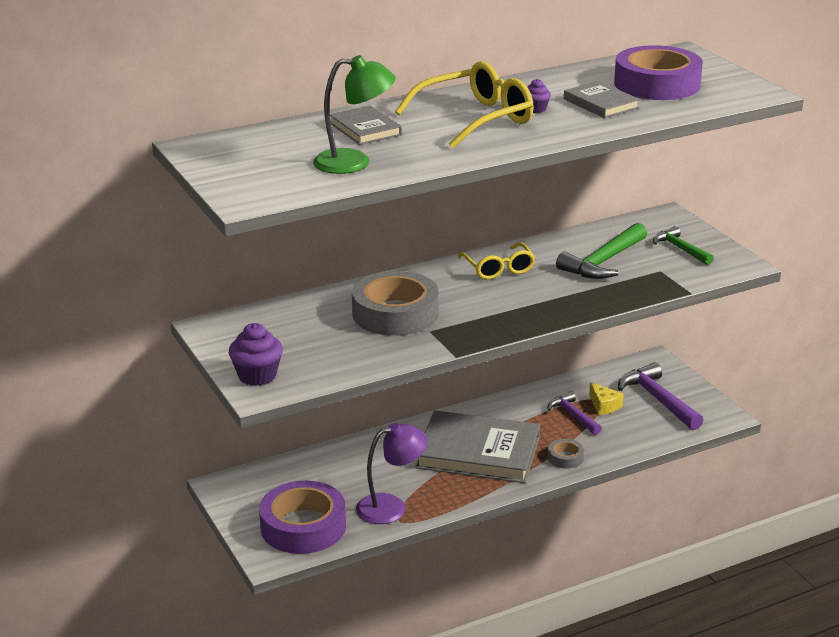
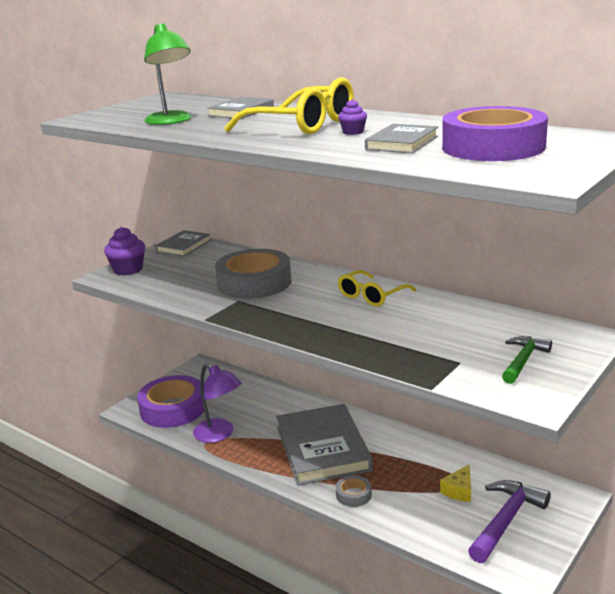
camera: 65 degrees right, 5 degrees down
purple hammer [547,391,602,435] -> none
green hammer [556,223,647,279] -> none
none -> grey book [155,230,211,257]

